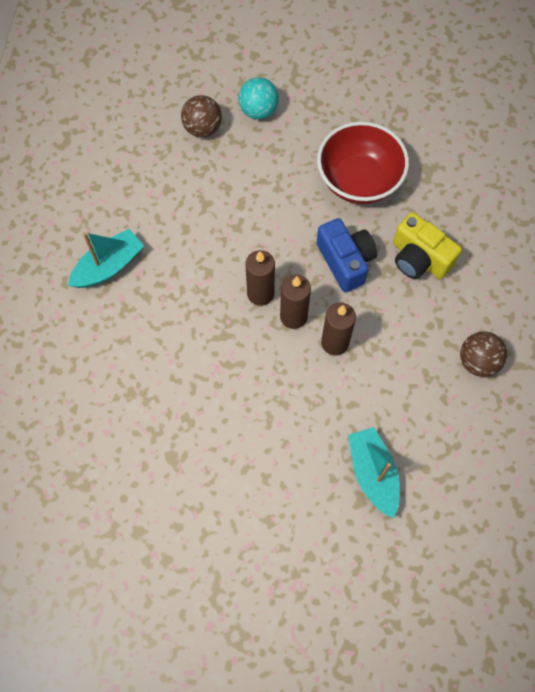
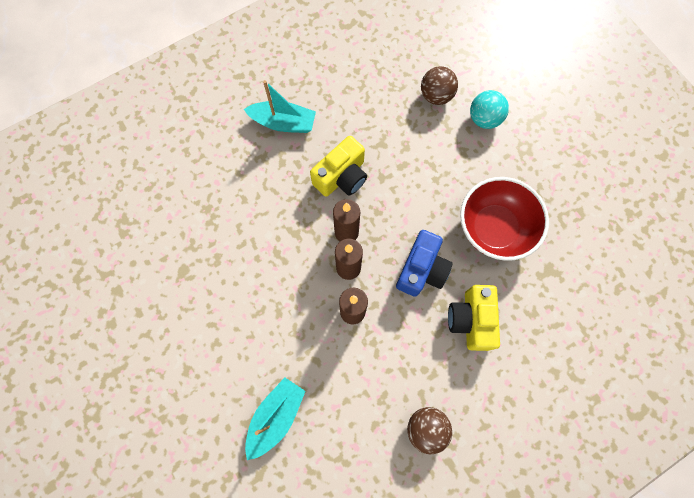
camera: 50 degrees right, 5 degrees up
none -> yellow camera [310,136,367,197]

